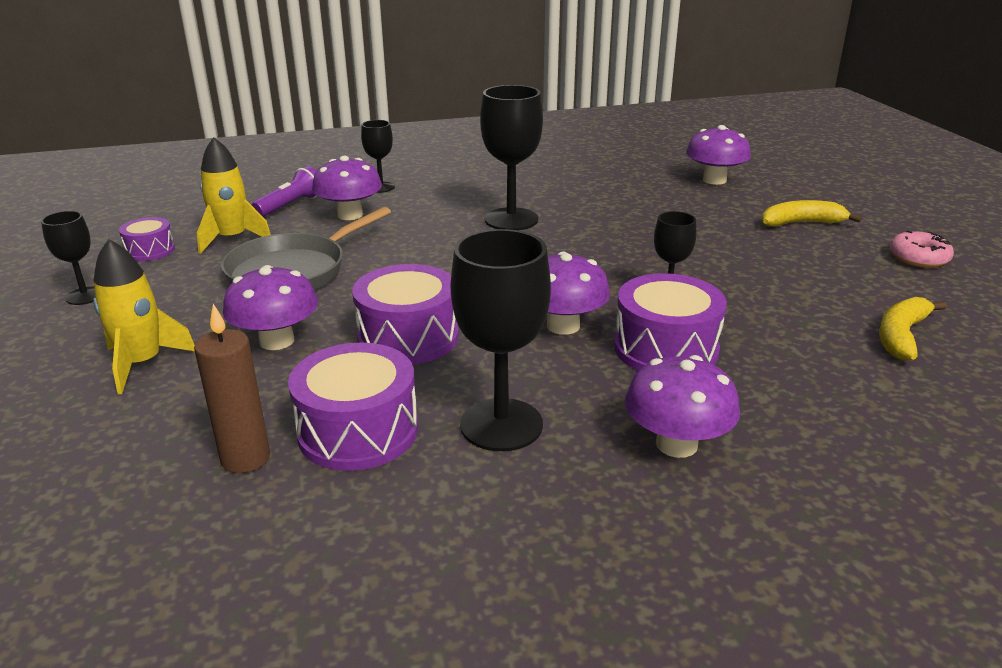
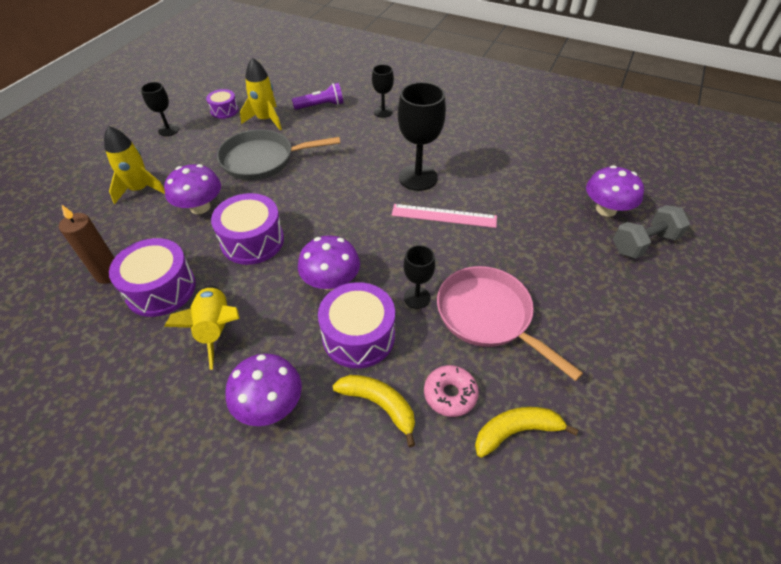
camera: 40 degrees right, 20 degrees up
purple mushroom [312,156,382,220] -> none
black goblet [451,229,551,451] -> yellow rocket [164,286,240,370]
yellow banana [761,200,862,226] -> yellow banana moved to [333,375,415,447]
pink donut [889,230,954,268] -> pink donut moved to [424,365,479,417]
none -> pink ruler [392,204,497,228]
none -> pink pan [437,266,583,381]
none -> grey dumbbell [613,205,690,259]

